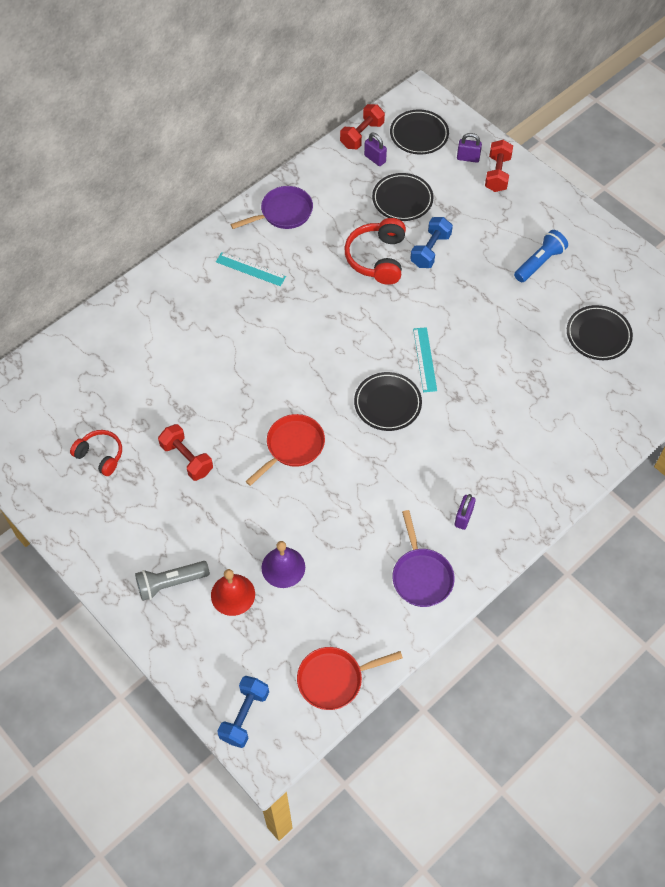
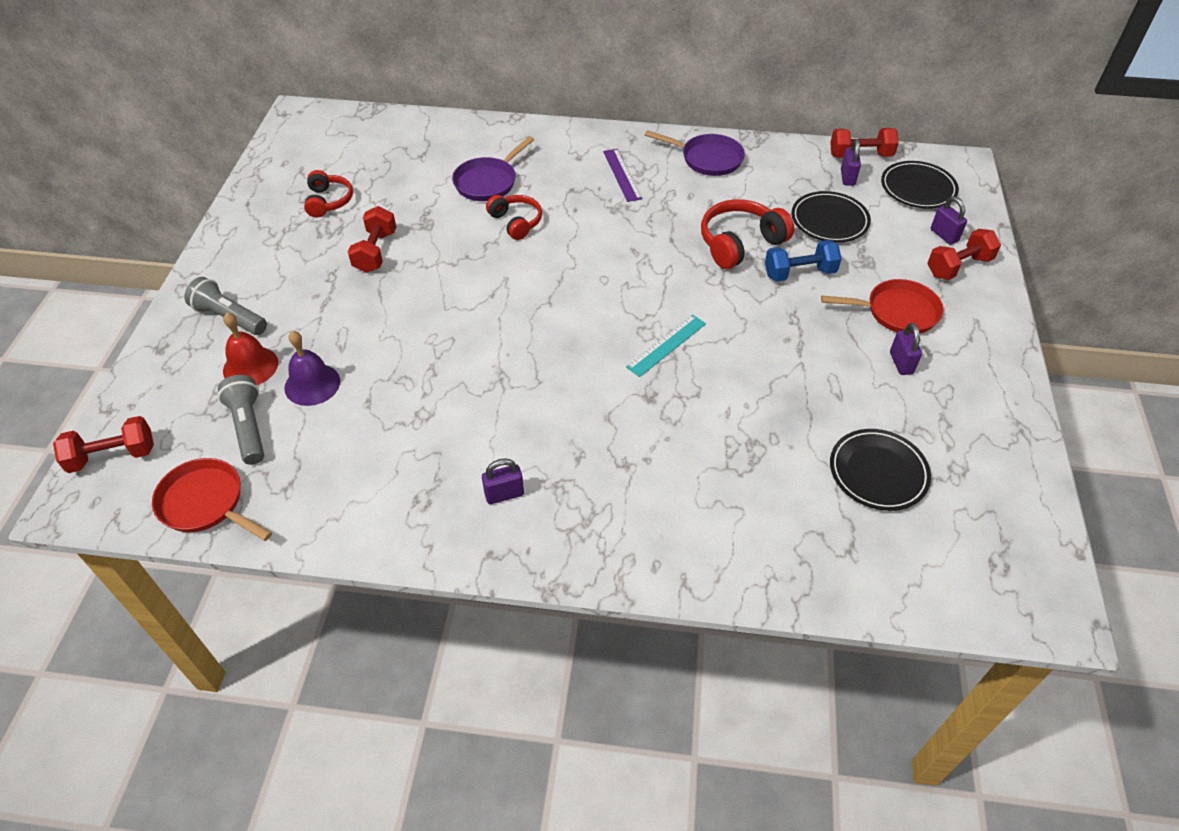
camera: 50 degrees right, 10 degrees down
turquoise ruler [216,252,286,286] -> purple ruler [603,149,642,202]
blue dumbbell [217,676,269,748] -> red dumbbell [53,416,154,473]
red pan [245,414,325,486] -> red pan moved to [821,279,944,334]
black plate [354,372,422,431] -> none
purple pan [393,510,455,607] -> purple pan moved to [452,136,534,201]
blue flashlight [514,230,568,282] -> purple padlock [890,323,922,375]
none -> grey flashlight [218,375,264,465]
none -> red headphones [486,195,542,240]

